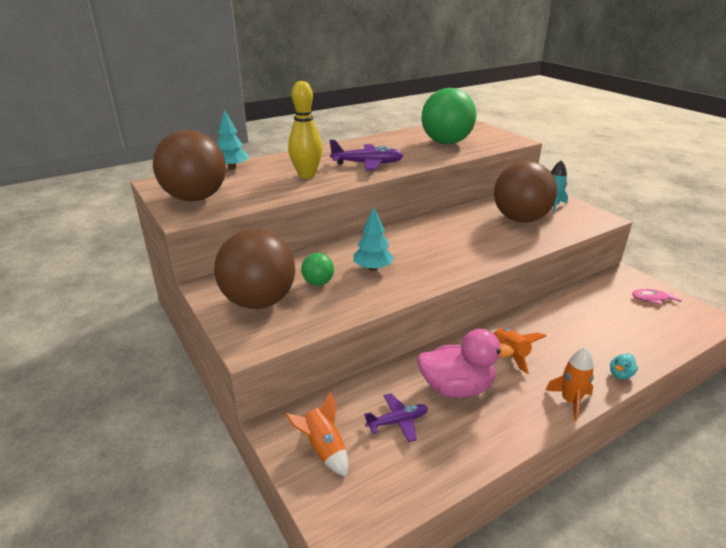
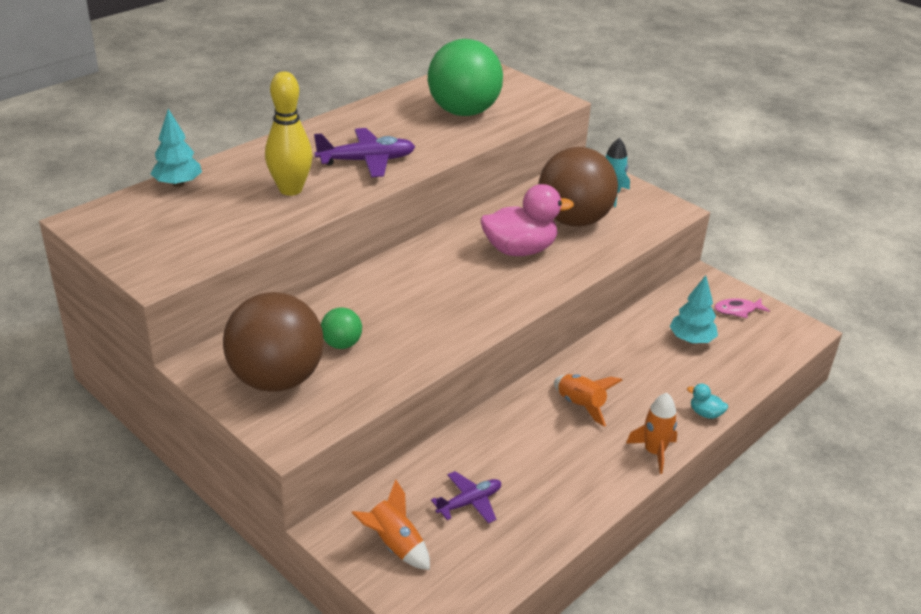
camera: 15 degrees left, 5 degrees up
brown ball [153,130,226,201] -> none
turquoise tree [354,207,394,271] -> turquoise tree moved to [670,275,718,344]
pink duck [417,329,514,398] -> pink duck moved to [481,184,574,256]
turquoise duck [610,354,638,380] -> turquoise duck turned 90 degrees clockwise [687,384,728,419]

